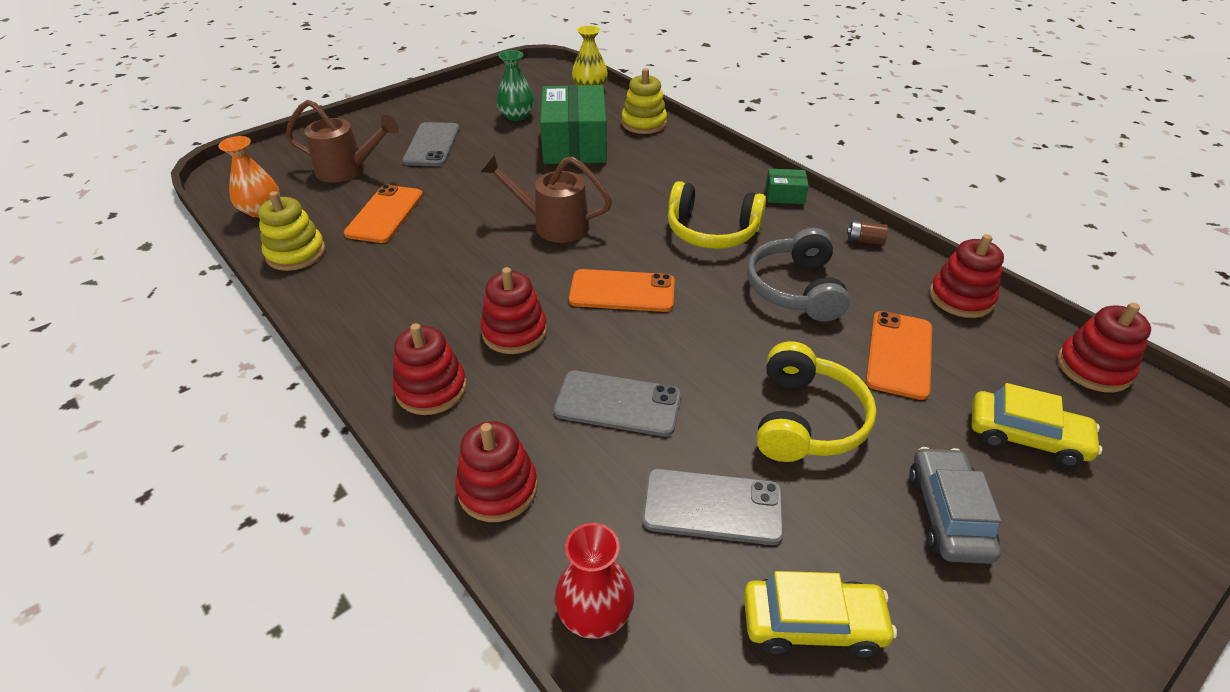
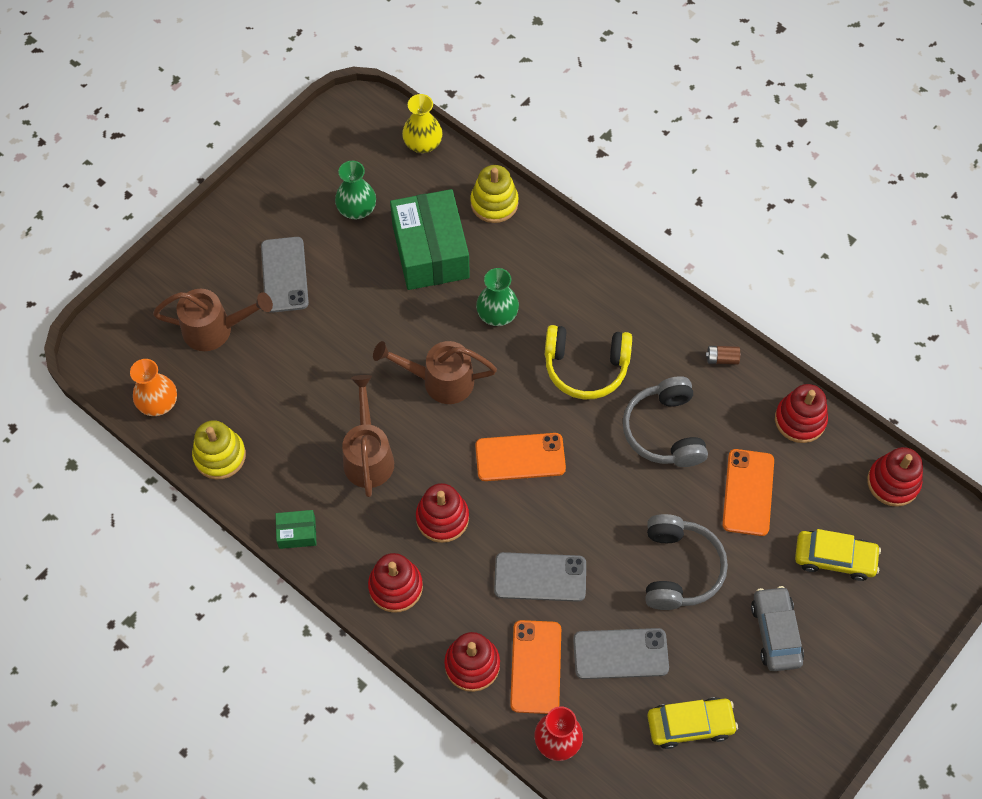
camera: 10 degrees left, 20 degrees up
orange phone [344,185,423,243] -> orange phone moved to [510,620,561,714]
yellow headphones [756,341,877,462] -> grey headphones [645,514,728,610]
green box [766,169,809,204] -> green box moved to [275,510,317,549]
none -> brown watering can [342,375,394,497]
none -> green vase [476,268,519,326]

